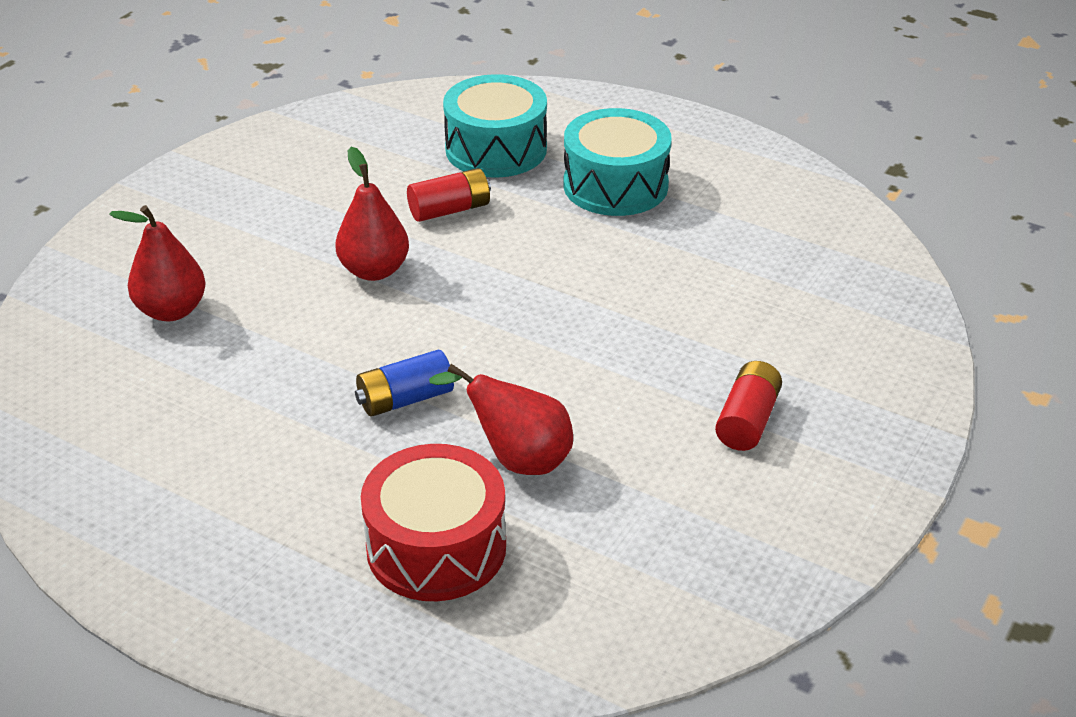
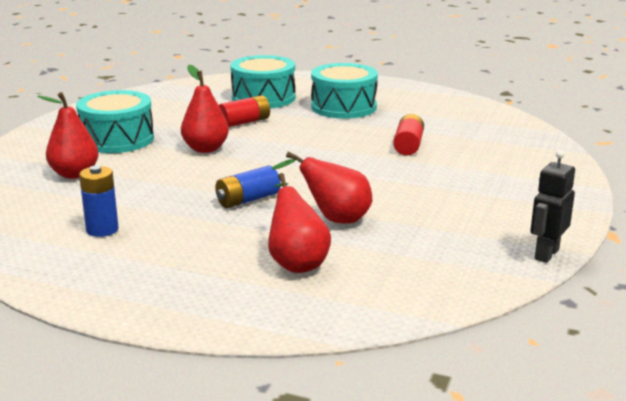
camera: 10 degrees left, 15 degrees down
red drum [361,444,506,601] -> red pear [268,173,331,273]
red battery [715,361,782,451] -> red battery moved to [393,114,424,156]
none -> turquoise drum [76,90,154,153]
none -> blue battery [79,165,118,237]
none -> black robot [530,150,575,263]

